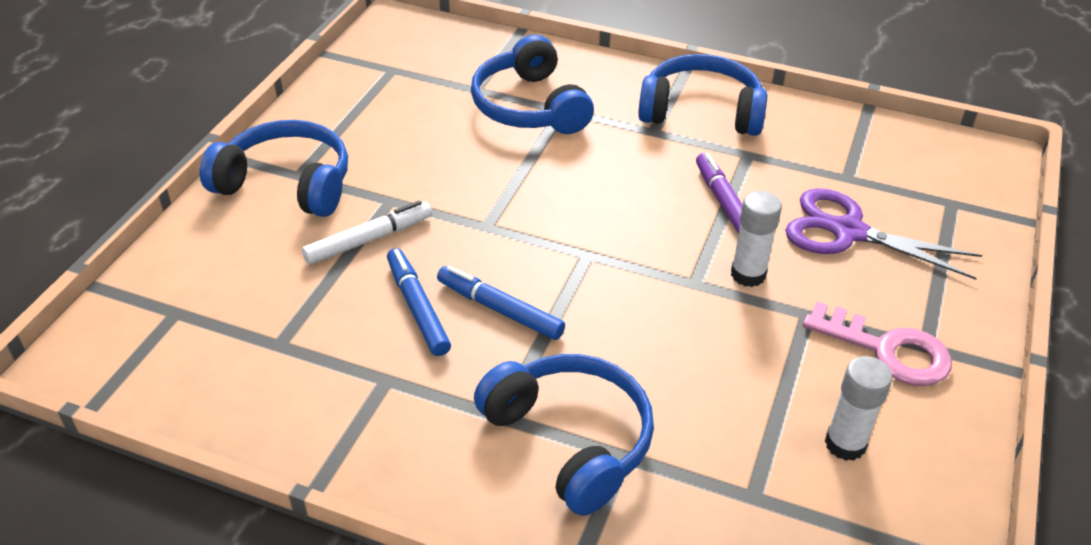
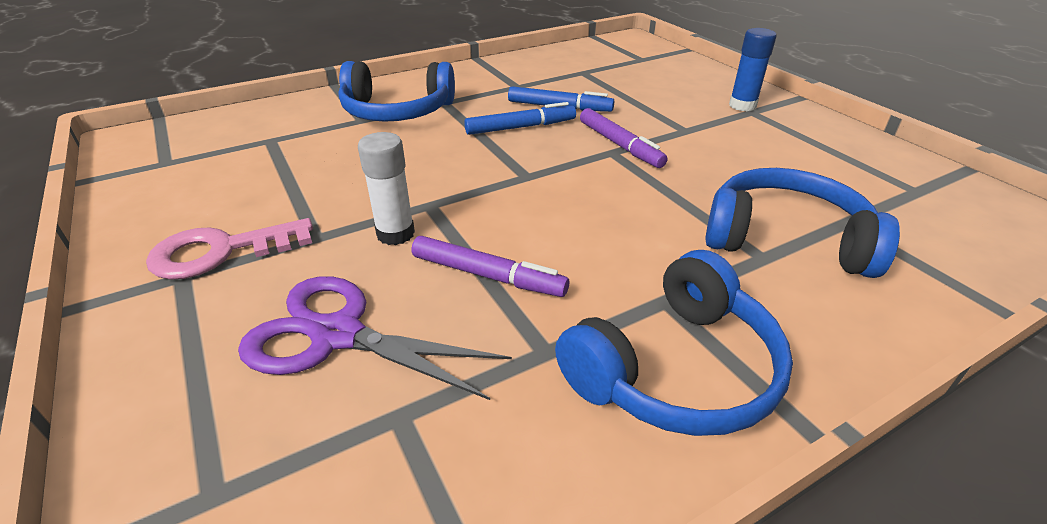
camera: 130 degrees right, 5 degrees down
blue headphones [200,120,348,217] -> blue glue stick [729,28,777,111]
white marker [302,200,432,265] -> none
purple scissors [785,188,983,280] -> purple scissors turned 135 degrees counterclockwise [238,276,512,400]
white glue stick [825,356,892,461] -> none
none -> purple marker [580,108,668,168]

